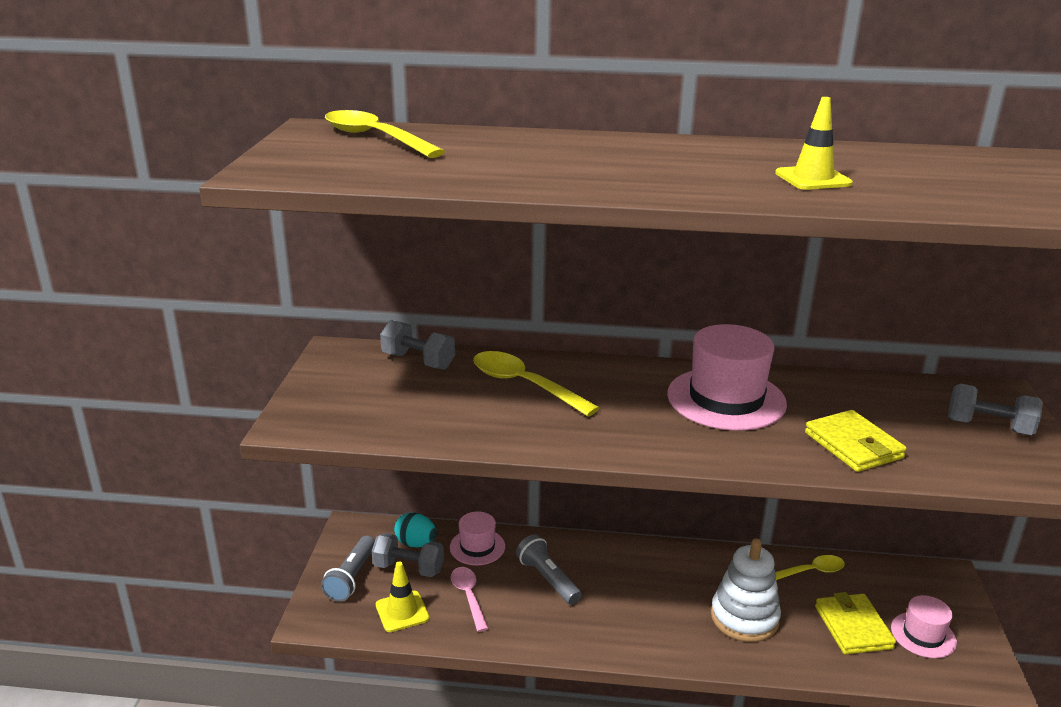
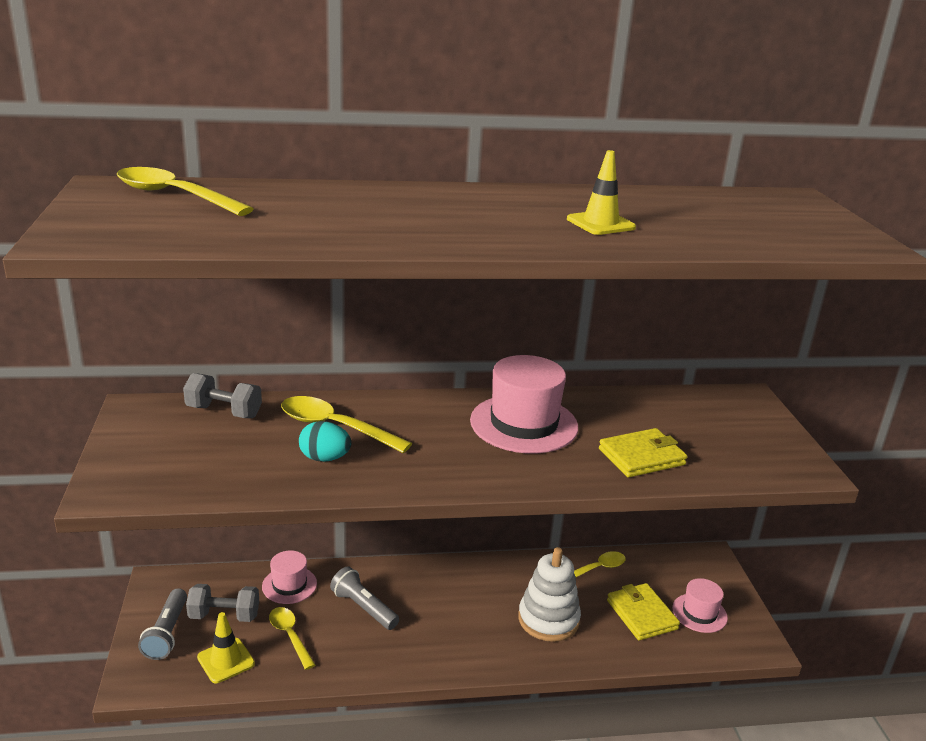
camera: 15 degrees left, 0 degrees up
turquoise egg [394,513,437,547] -> turquoise egg moved to [299,421,352,462]
pink spoon [451,567,489,632] -> yellow spoon [269,607,315,670]
yellow wallet [805,410,907,472] -> yellow wallet turned 75 degrees counterclockwise [599,428,688,477]
grey dumbbell [948,384,1043,435] -> none

